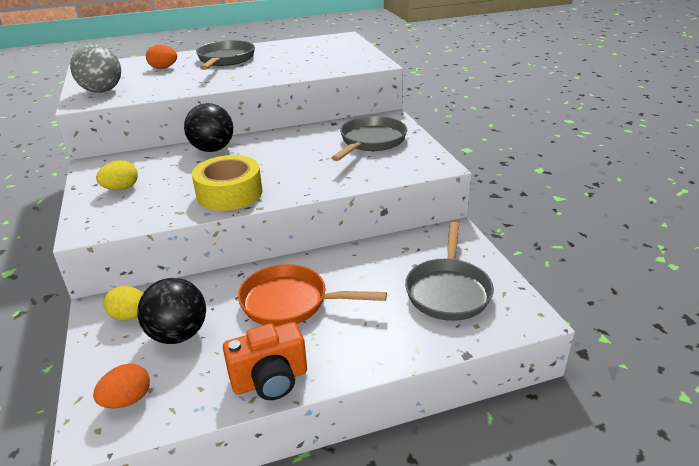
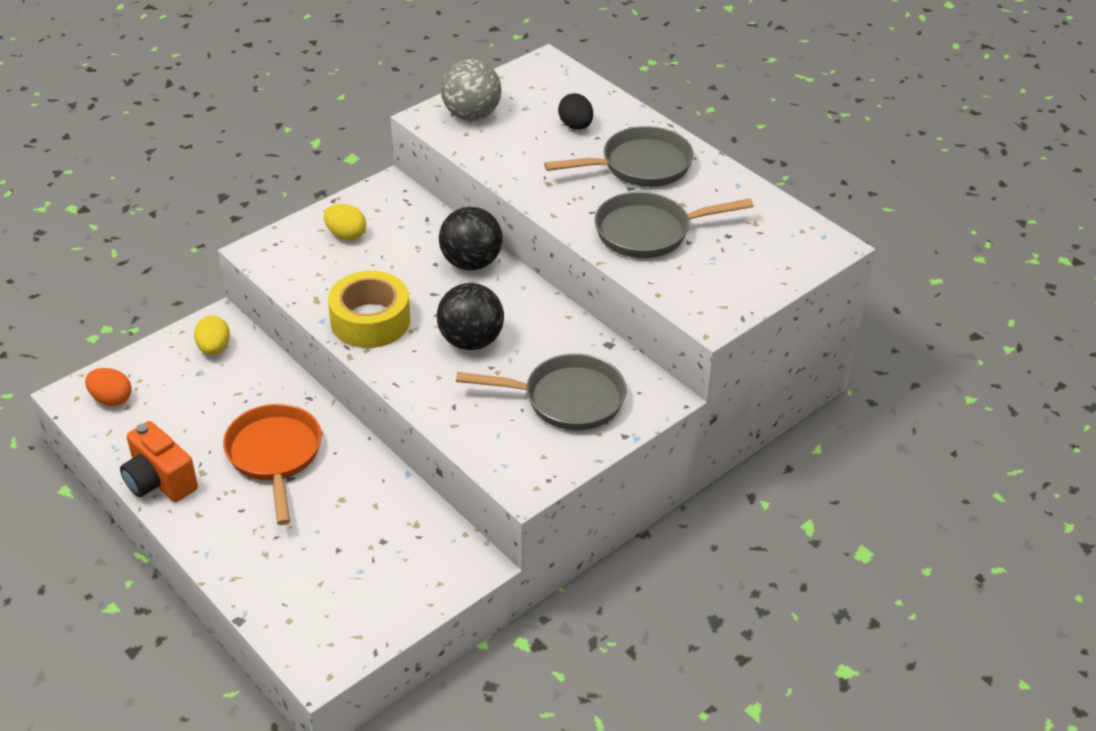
camera: 65 degrees right, 10 degrees up
black ball [138,278,206,344] -> black ball moved to [437,283,504,350]
orange egg [146,45,177,69] -> black egg [558,93,593,130]
grey pan [405,222,494,321] -> grey pan moved to [594,192,753,258]

